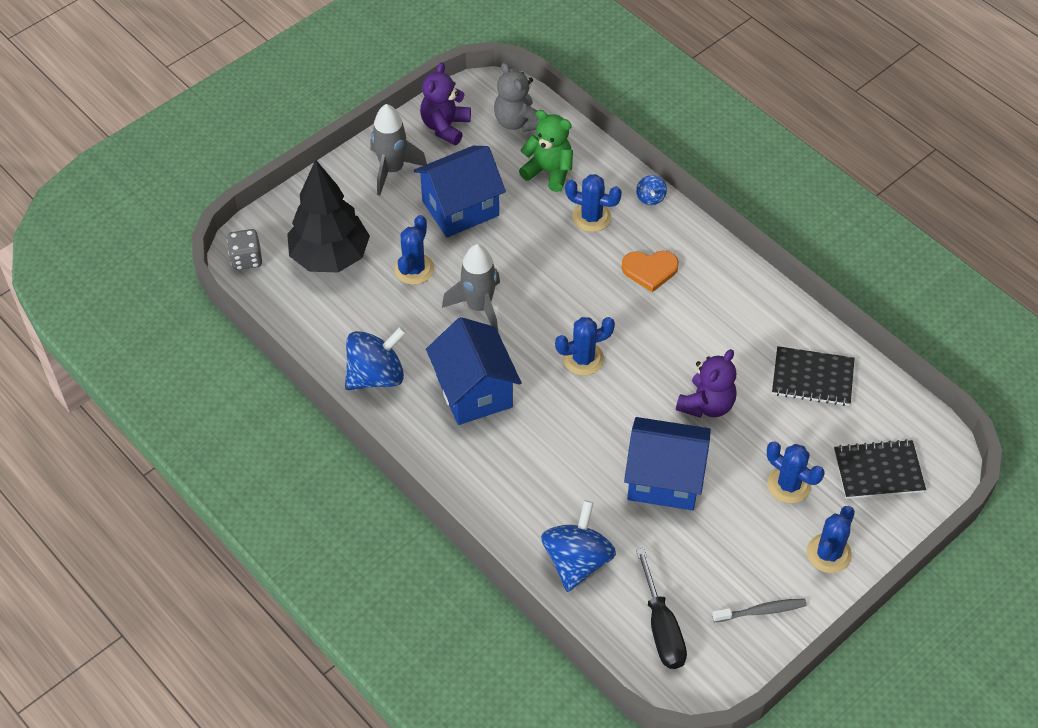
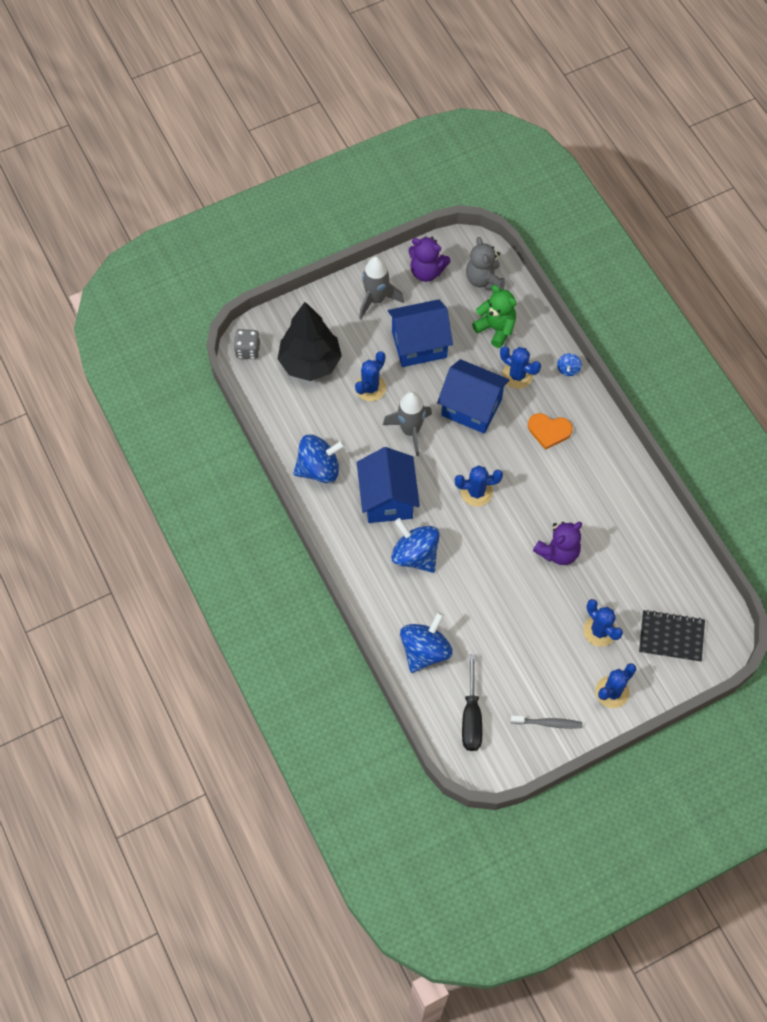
camera: 15 degrees right, 10 degrees up
purple teddy bear [420,62,471,145] -> purple teddy bear turned 105 degrees counterclockwise [408,237,451,282]
blue house [624,417,711,510] -> blue house moved to [437,359,510,434]
black notebook [772,346,855,406] -> none
none -> blue spinning top [391,518,439,573]

